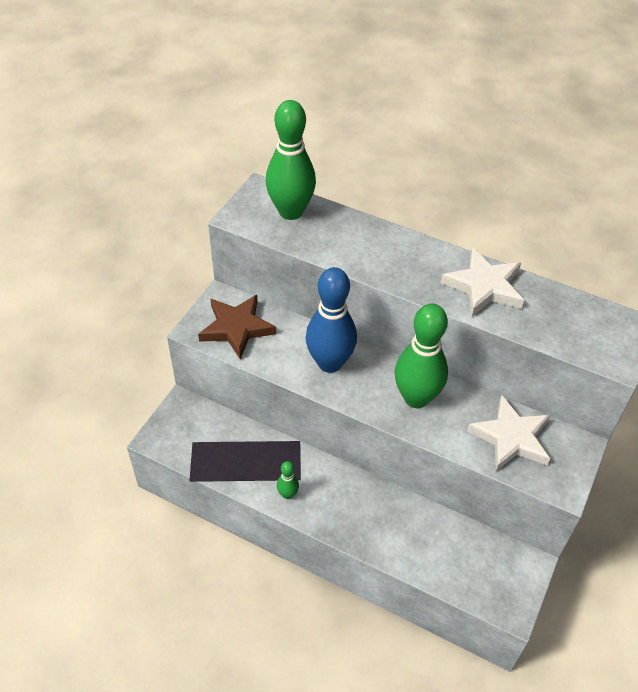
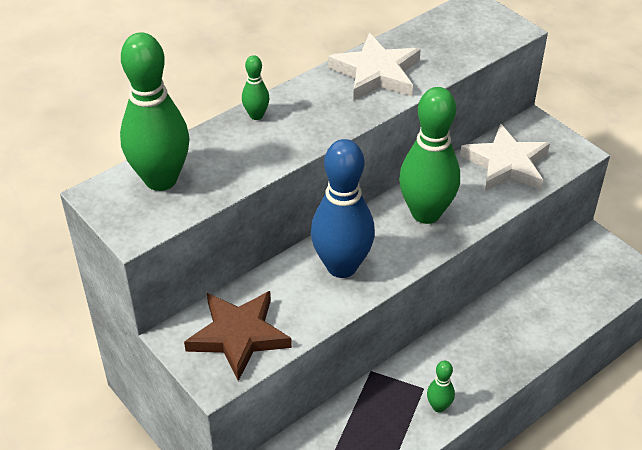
camera: 65 degrees left, 5 degrees down
none -> green bowling pin [242,55,270,120]

